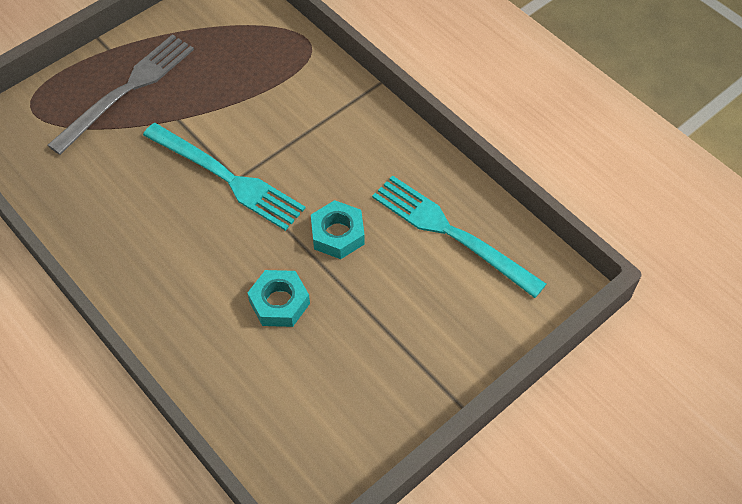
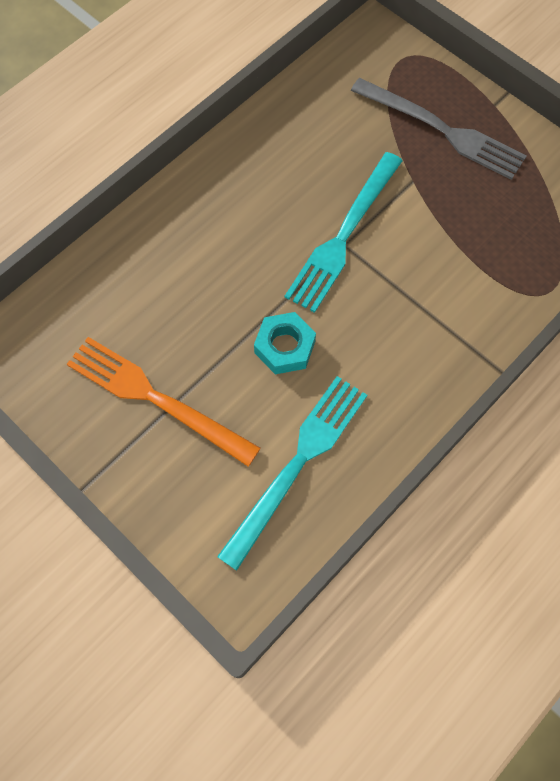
camera: 85 degrees right, 10 degrees up
turquoise nut [248,270,310,327] -> none
none -> orange fork [67,337,261,467]

